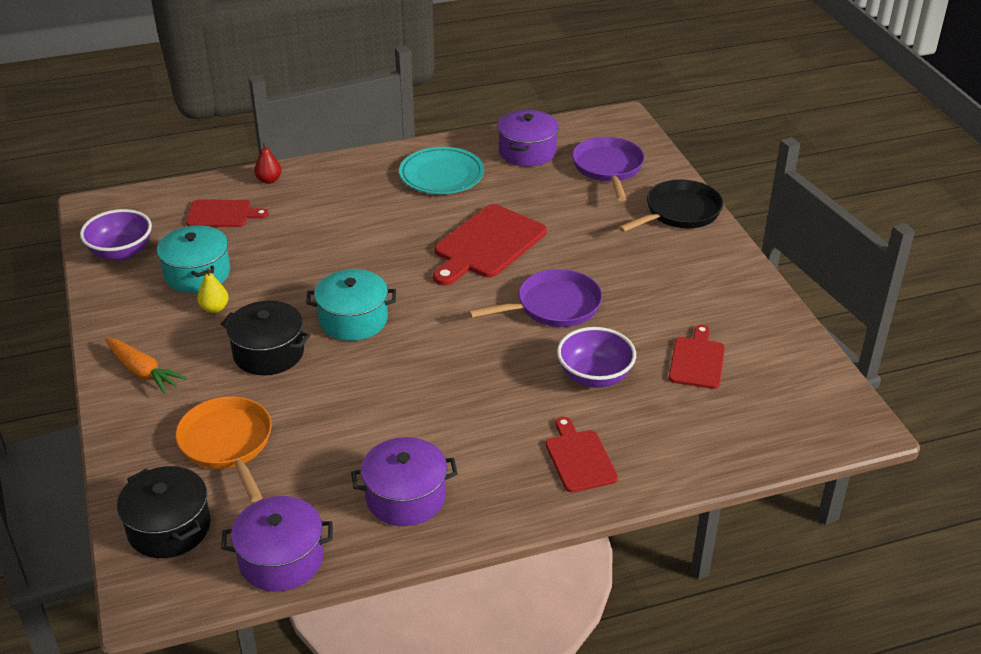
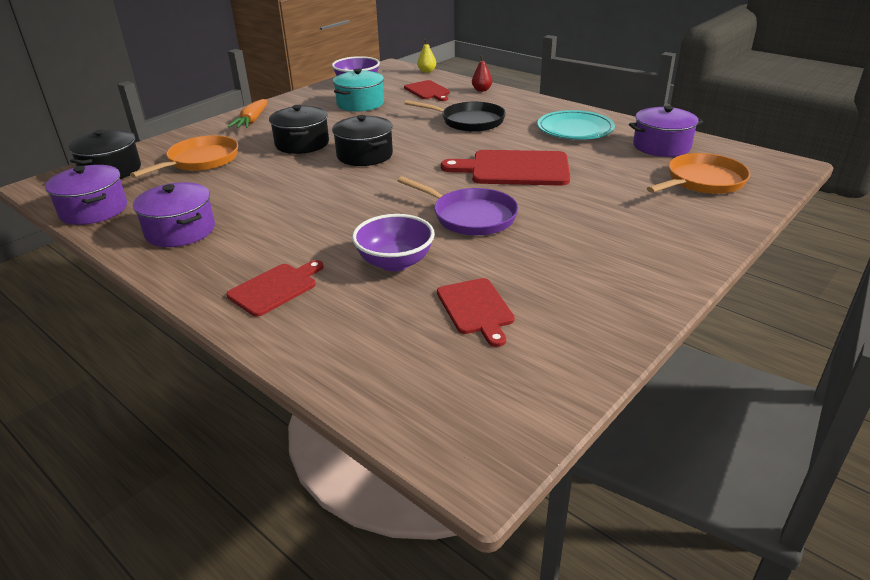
camera: 60 degrees right, 5 degrees down
yellow pear [197,268,229,313] -> yellow pear moved to [417,39,436,73]
turquoise pot [306,269,396,341] -> black pot [332,115,393,166]
purple pan [572,137,645,201] -> orange pan [647,153,750,194]
black pan [618,179,723,232] -> black pan moved to [404,100,506,132]
red cutting board [669,325,725,389] -> red cutting board turned 90 degrees clockwise [437,278,515,347]

